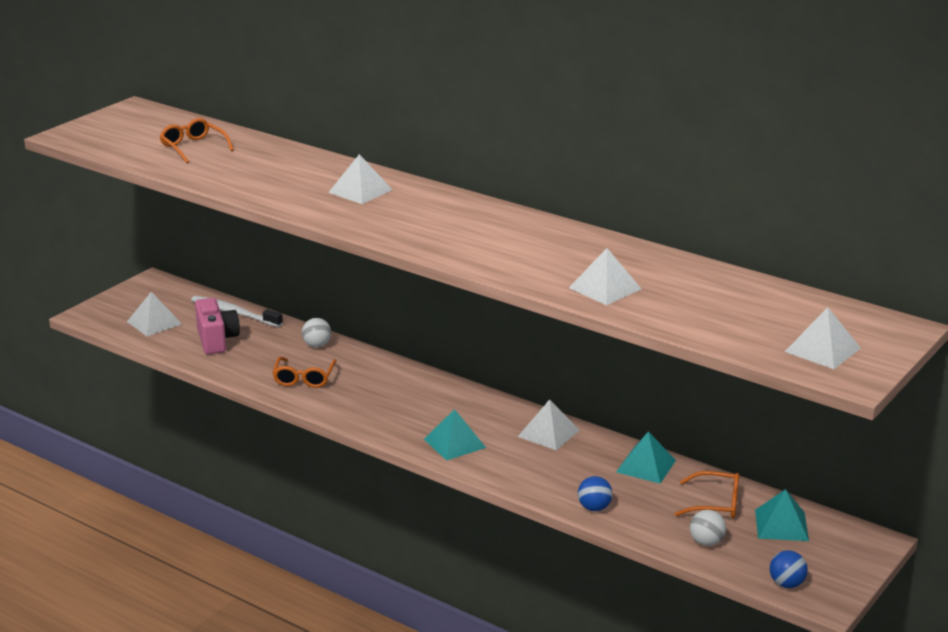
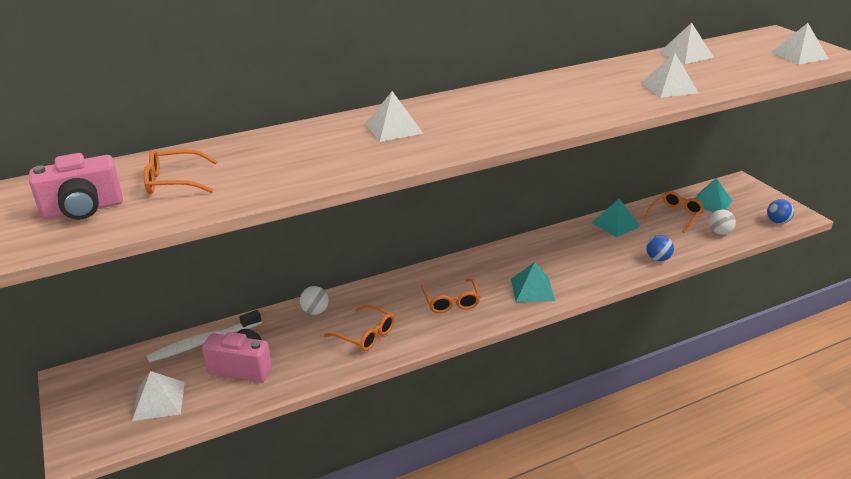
camera: 60 degrees left, 5 degrees up
white pyramid [518,399,580,450] -> white pyramid moved to [659,23,714,64]
none -> pink camera [29,153,123,220]
none -> orange glasses [421,278,480,313]

